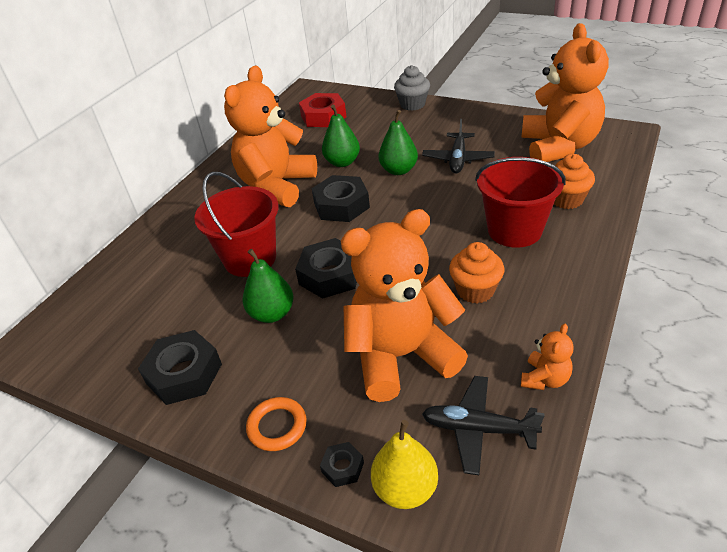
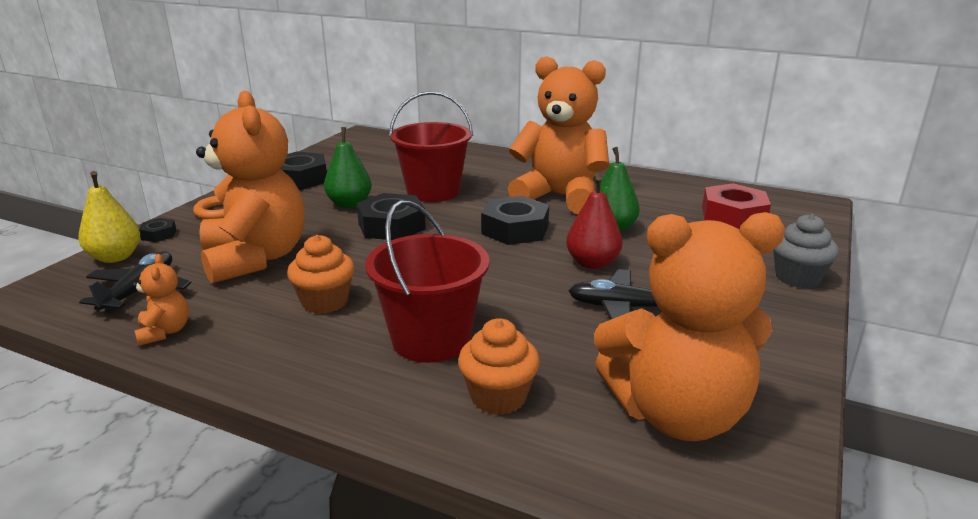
camera: 85 degrees right, 15 degrees down
green pear [379,110,418,175] -> red pear [566,176,623,269]
orange teddy bear [521,324,574,390] -> orange teddy bear turned 135 degrees counterclockwise [132,254,189,346]

